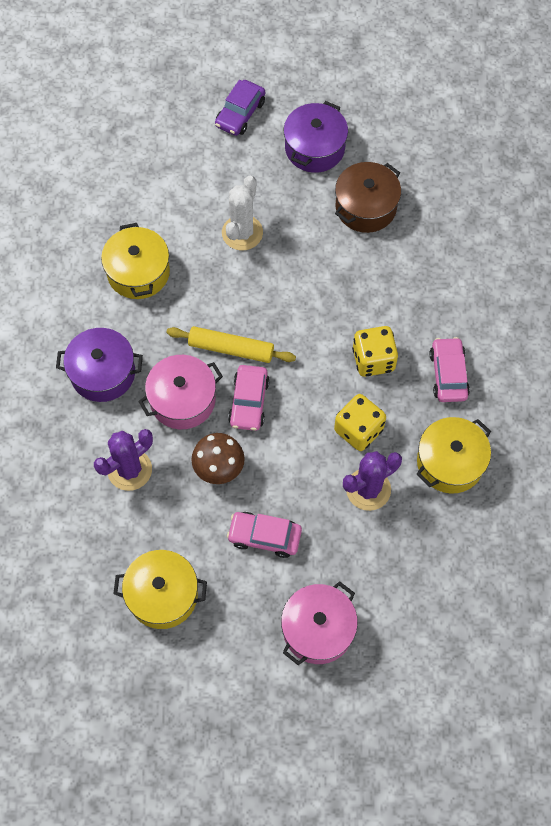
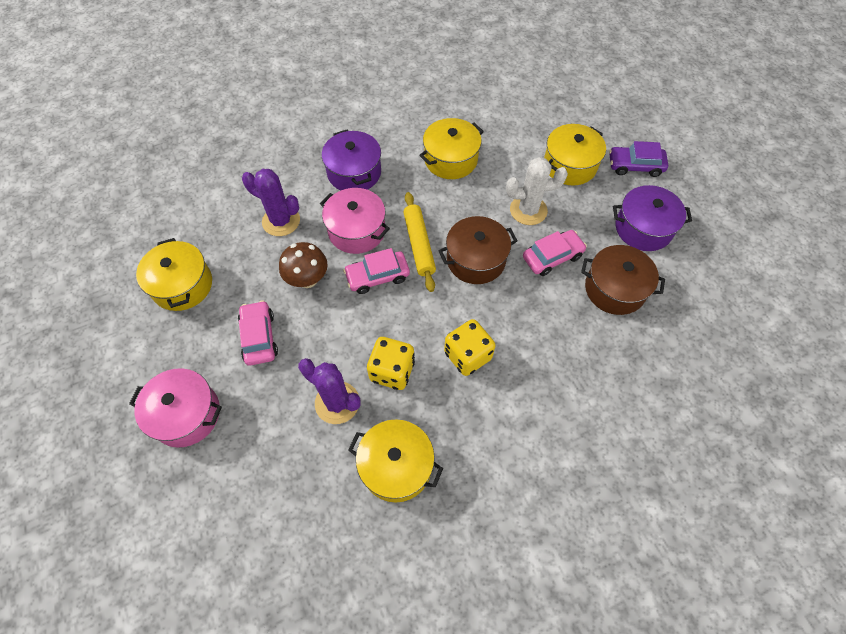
camera: 65 degrees right, 5 degrees down
pink car [430,337,470,402] -> pink car moved to [523,230,587,276]
none -> brown pot [438,216,518,284]
none -> yellow pot [544,124,606,186]

